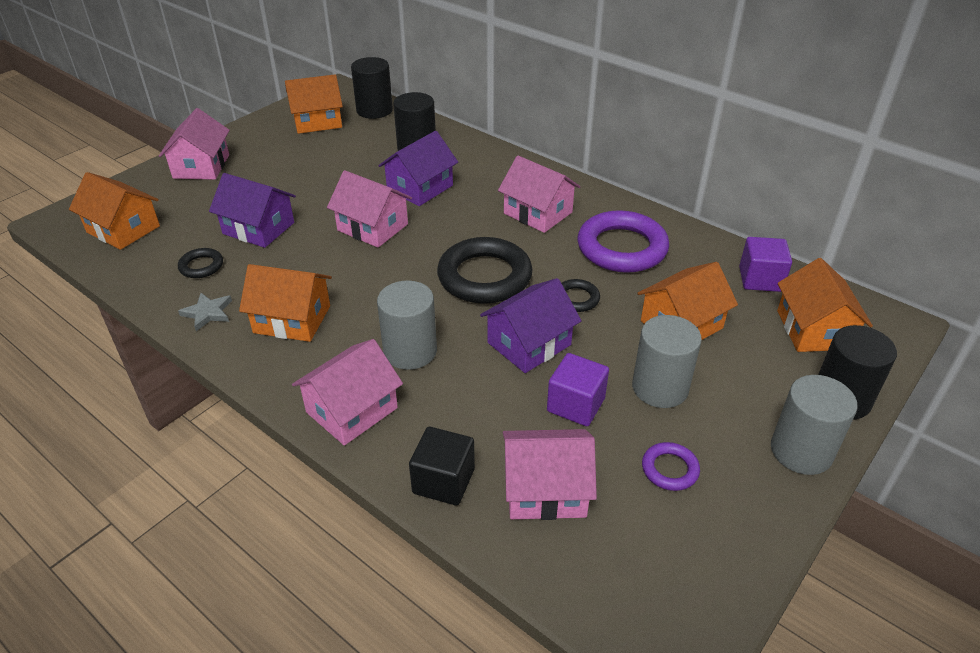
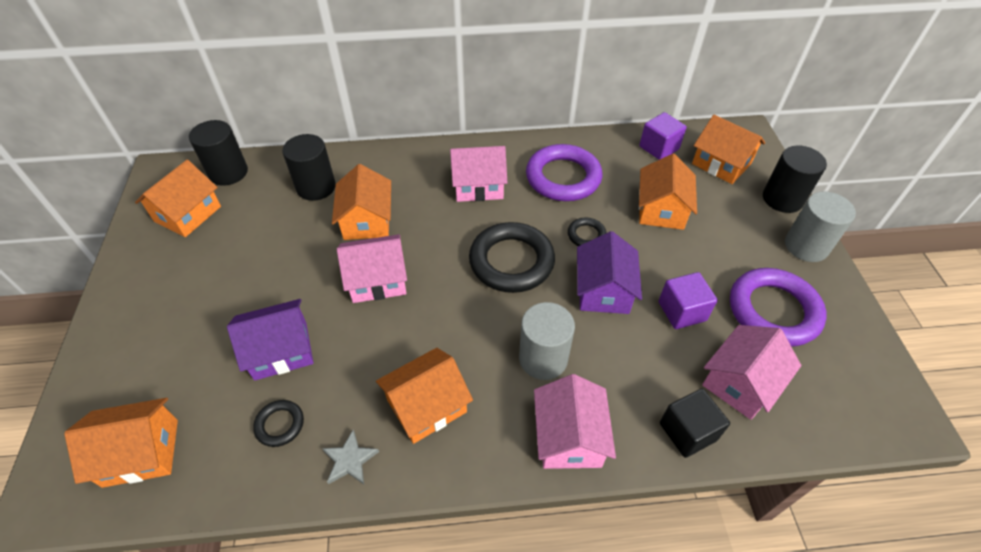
camera: 45 degrees left, 10 degrees up
pink house [159,108,230,180] -> none
purple house [378,131,458,206] -> orange house [332,164,391,240]
grey cylinder [632,315,702,408] -> none
purple ring [642,442,700,491] -> purple ring [730,268,827,347], size x2.13

